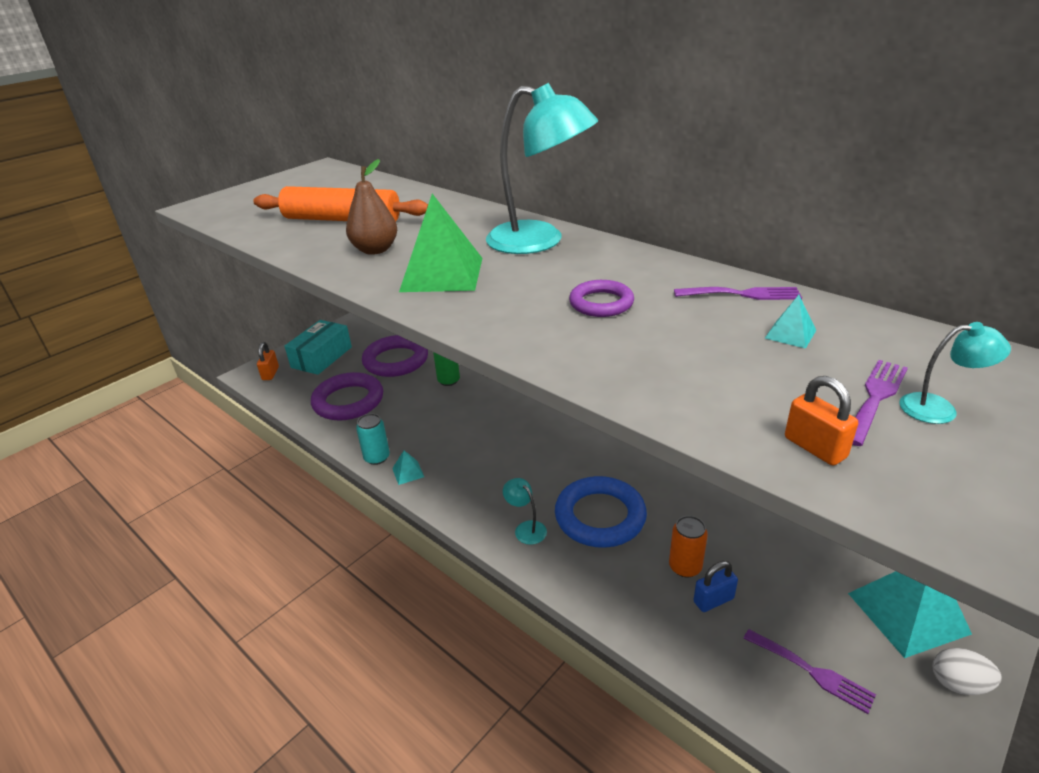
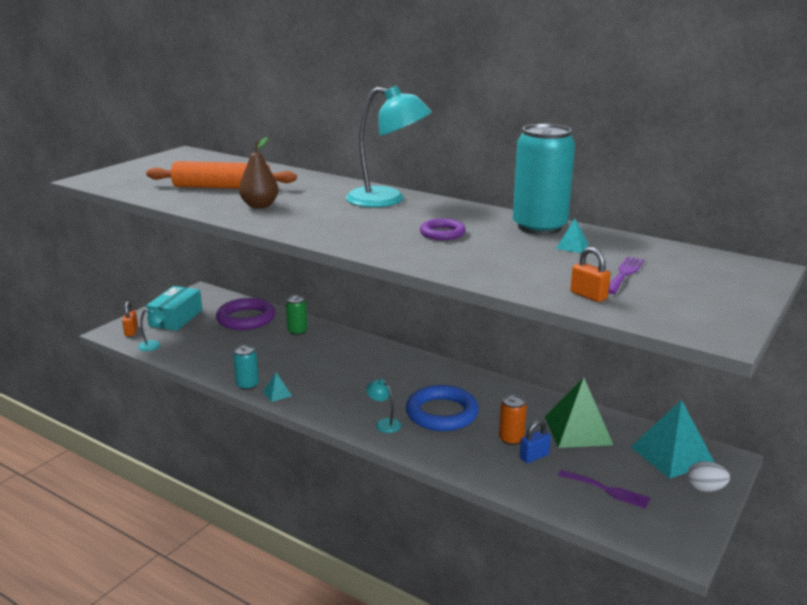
camera: 10 degrees left, 10 degrees down
purple ring [311,372,383,420] -> none
green pyramid [399,194,482,292] -> green pyramid moved to [545,377,613,448]
purple fork [674,287,802,300] -> turquoise can [513,124,575,235]
turquoise lamp [899,322,1011,424] -> turquoise lamp moved to [138,308,167,351]

